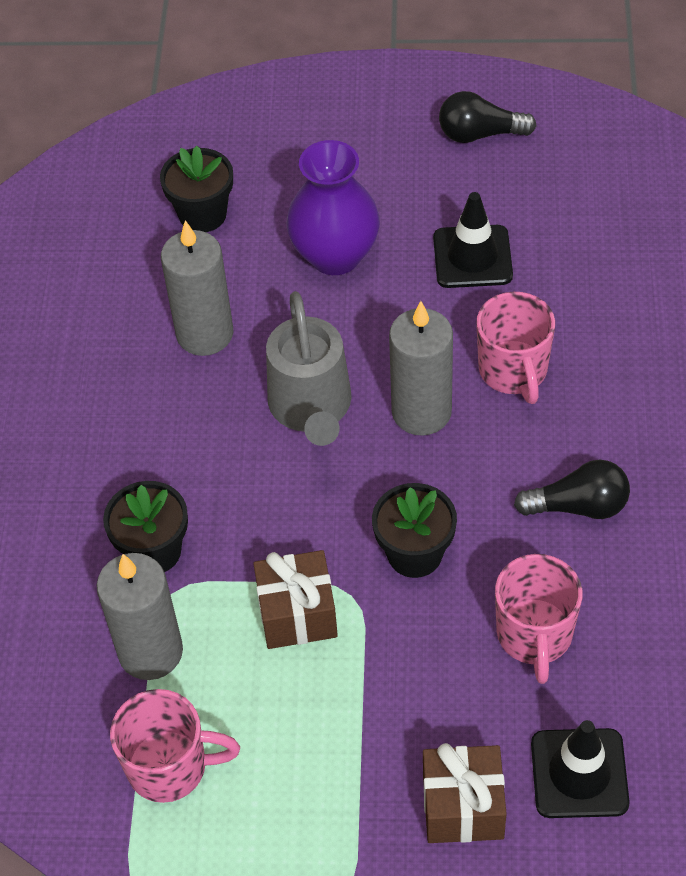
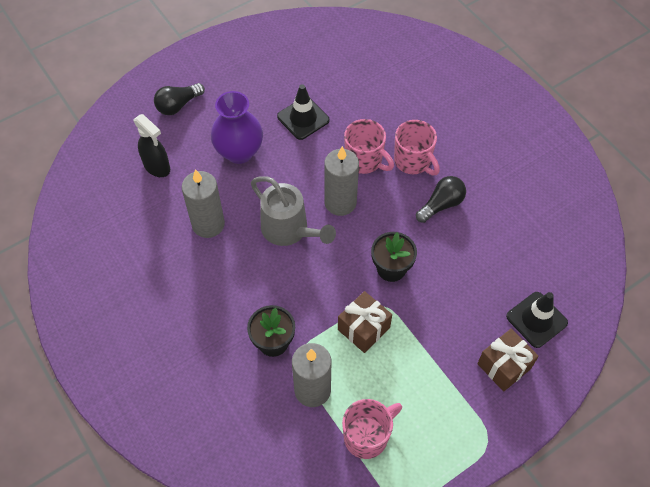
camera: 40 degrees left, 5 degrees up
black flower pot [160,146,233,232] -> black spray bottle [133,114,170,177]
black light bulb [439,91,537,143] -> black light bulb moved to [154,83,205,115]
pink mug [495,554,583,684] -> pink mug moved to [394,120,440,175]

